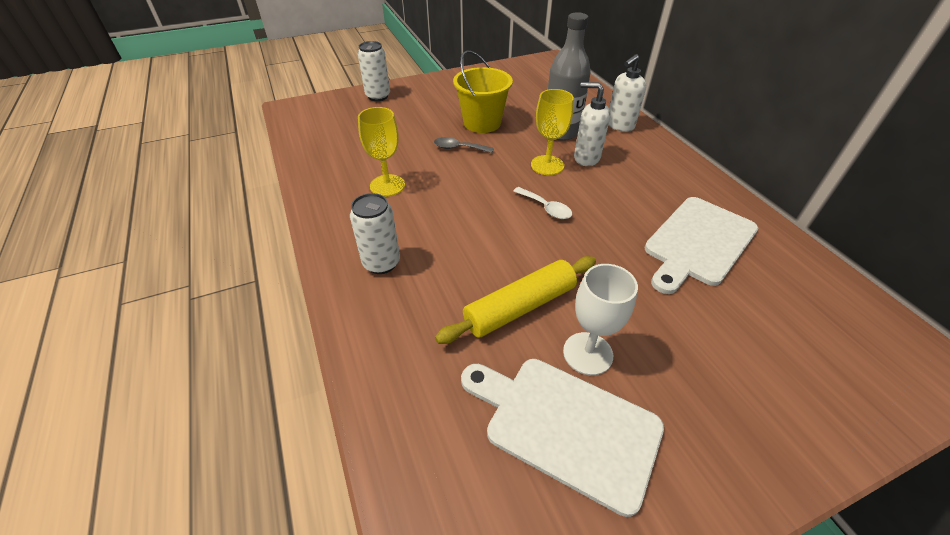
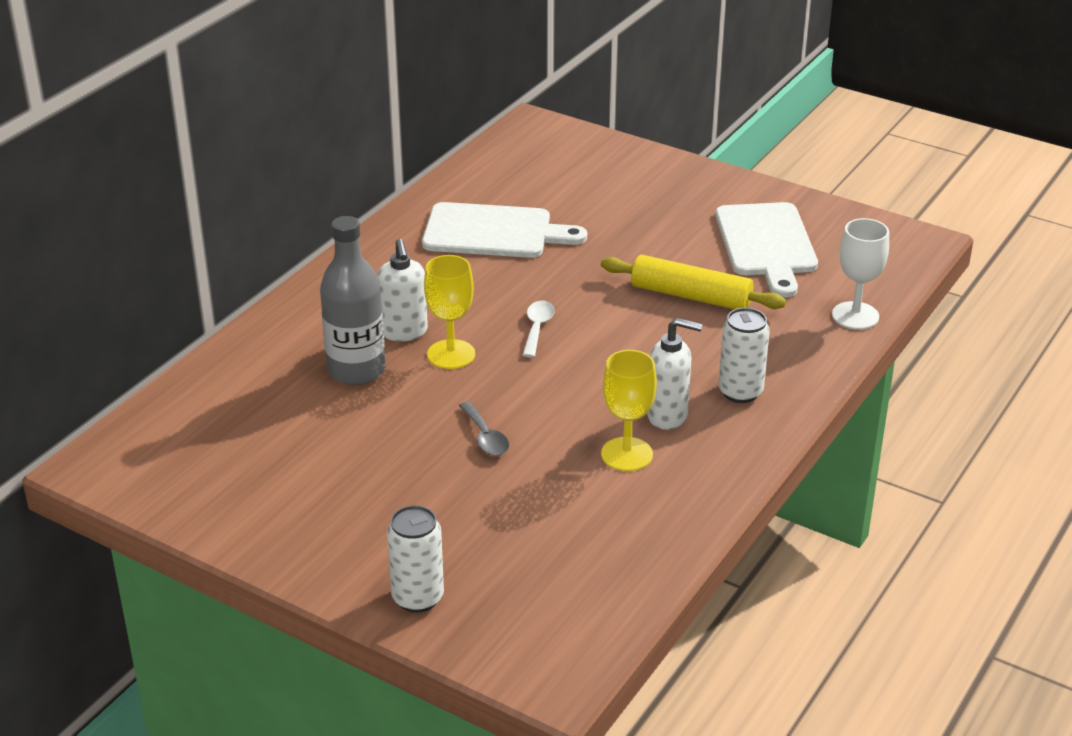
camera: 125 degrees left, 10 degrees down
yellow bucket [453,51,513,133] -> none
white goblet [563,264,638,375] -> white goblet moved to [832,218,889,330]
white soap dispenser [609,54,646,132] -> white soap dispenser moved to [647,318,702,430]

